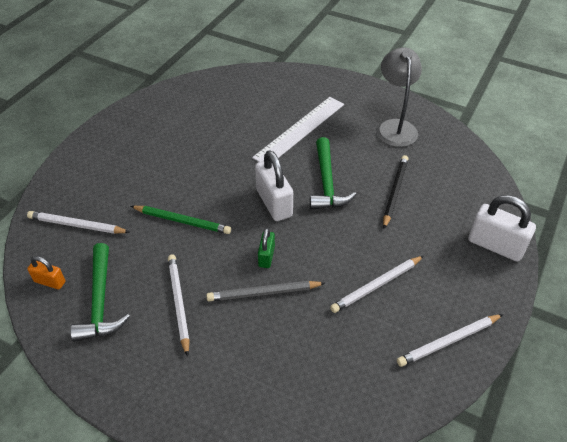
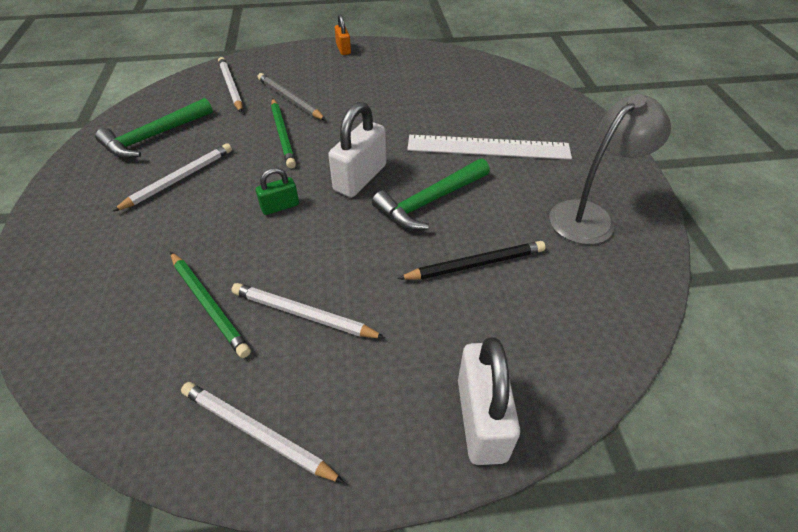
camera: 55 degrees right, 0 degrees up
orange padlock [27,256,65,289] -> orange padlock moved to [335,14,351,55]
grey pencil [206,281,325,301] -> grey pencil moved to [258,73,326,120]
none -> green pencil [170,252,251,358]

